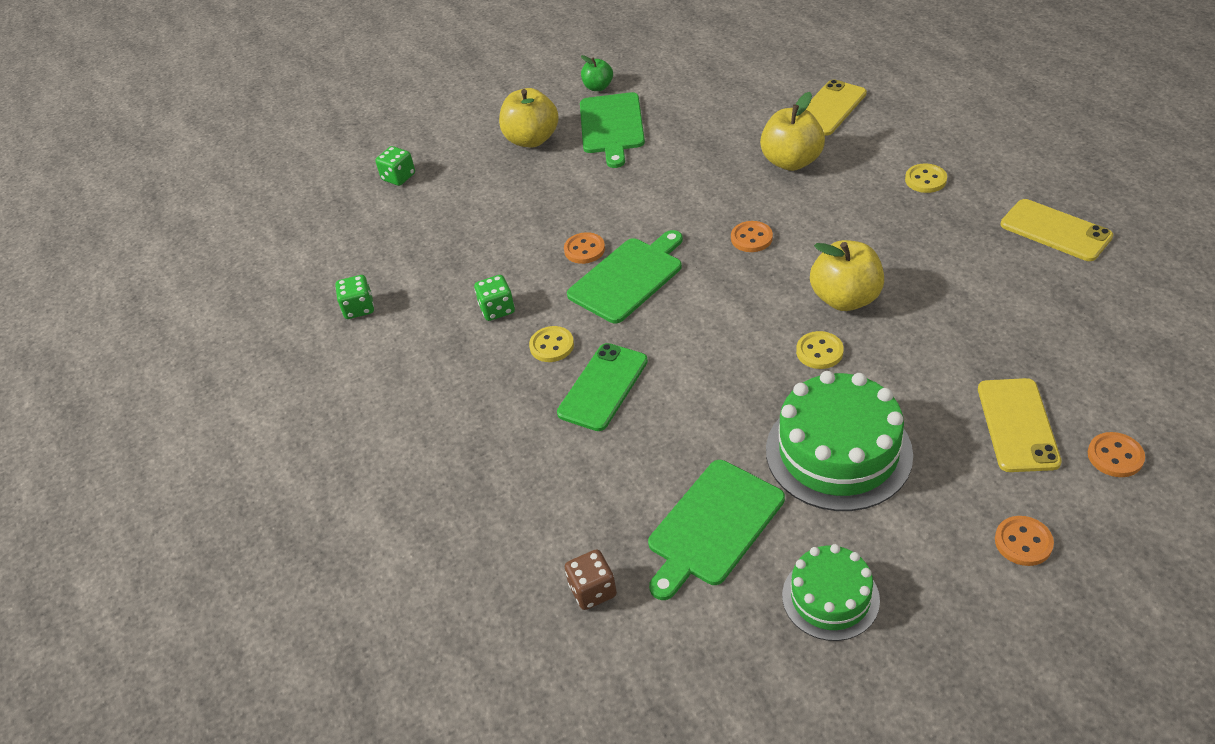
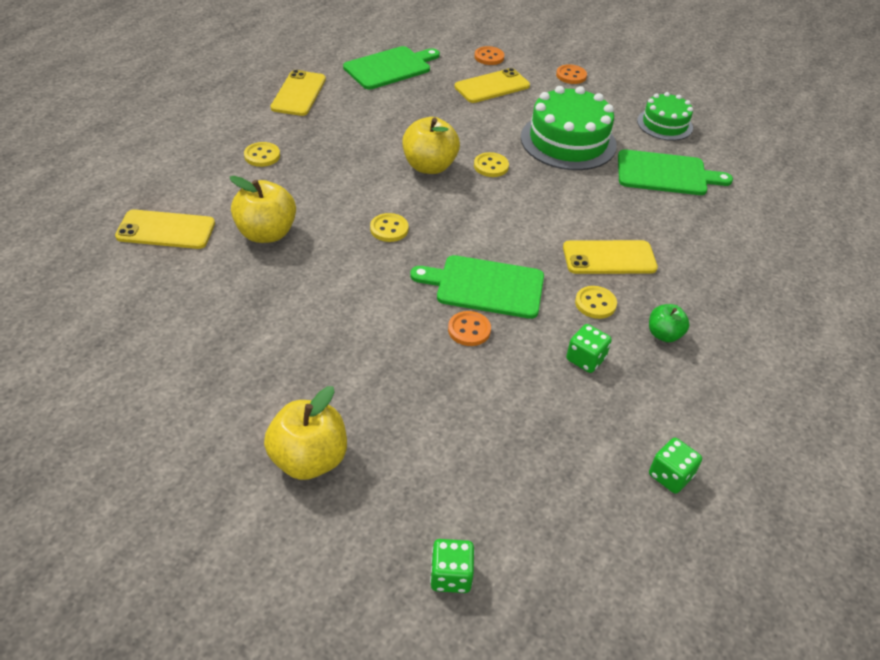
camera: 130 degrees left, 0 degrees up
green phone [557,343,648,431] -> yellow phone [563,240,658,274]
brown dice [565,549,617,610] -> none
green cutting board [580,92,645,168] -> green cutting board moved to [343,46,440,90]
green apple [581,55,613,91] -> green apple moved to [649,304,690,342]
orange button [731,221,773,252] -> yellow button [370,213,409,242]

